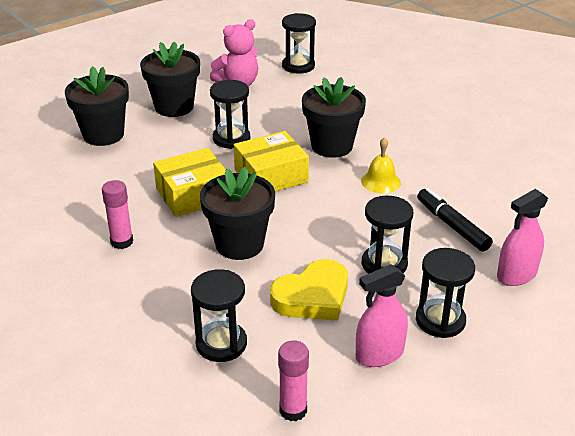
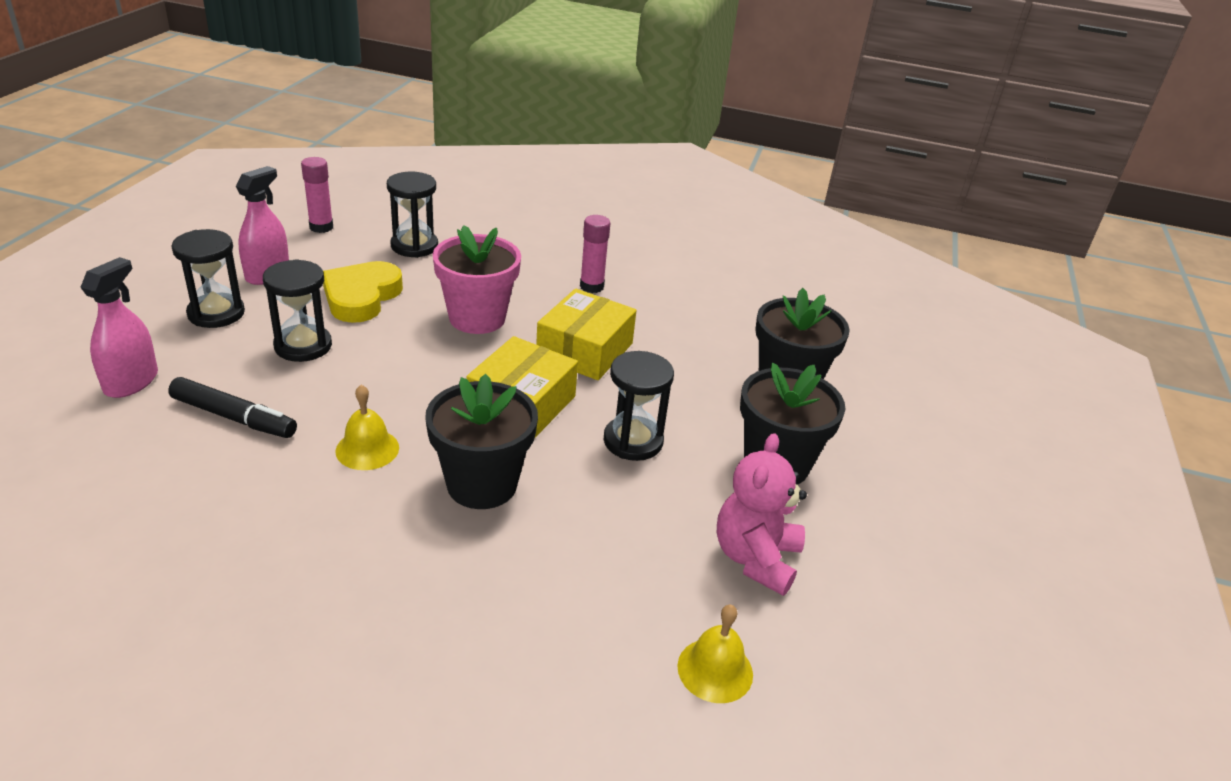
camera: 140 degrees right, 0 degrees up
black flower pot [200,167,275,260] -> pink flower pot [433,225,521,334]
black hourglass [282,13,316,74] -> yellow bell [677,604,753,703]

